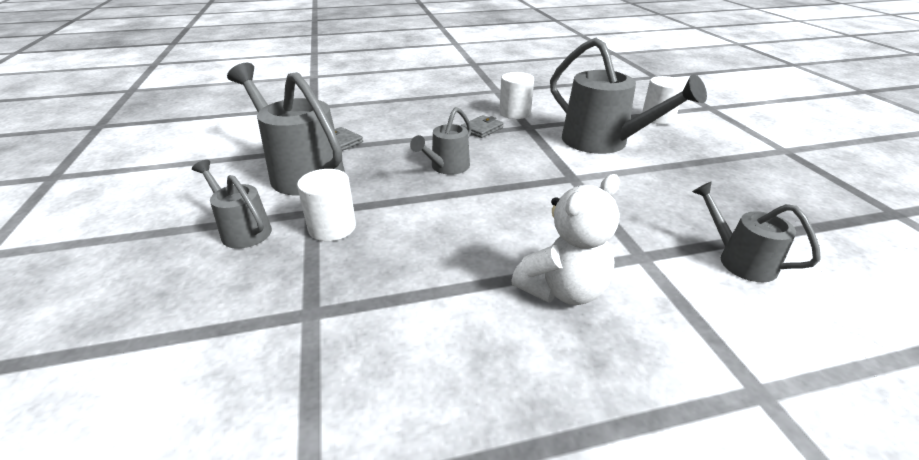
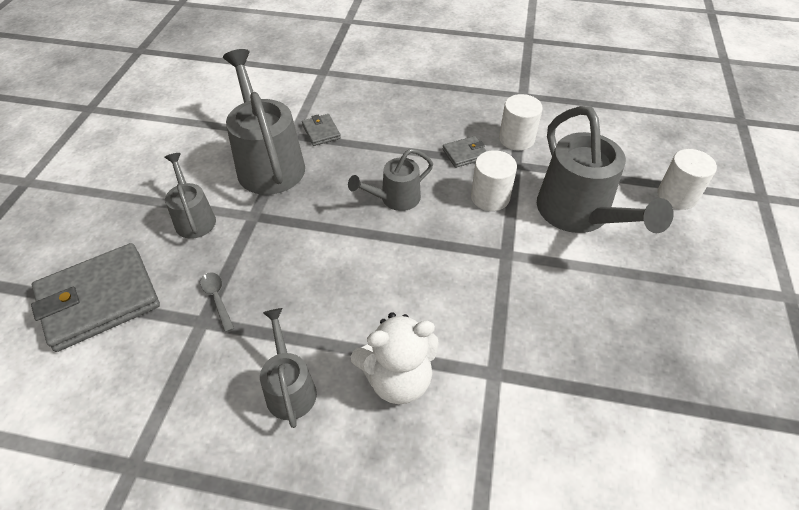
camera: 25 degrees right, 15 degrees up
white cylinder [297,169,356,241] -> white cylinder moved to [471,150,517,211]
grey watering can [692,181,821,282] -> grey watering can moved to [260,308,317,428]
none -> grey wallet [31,243,160,352]
none -> grey spoon [200,272,234,332]

